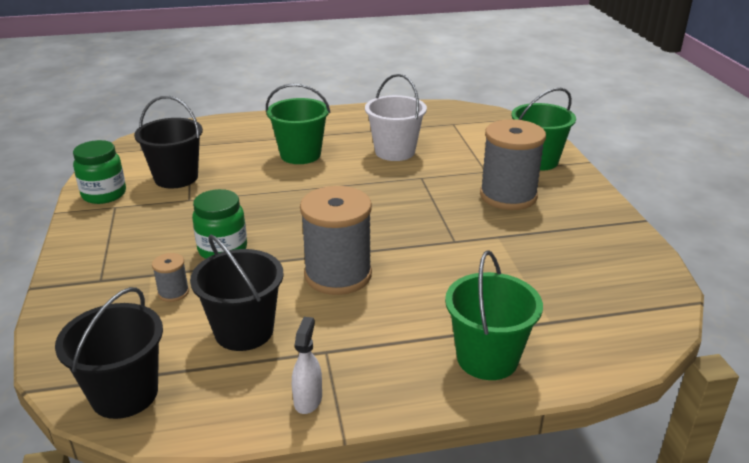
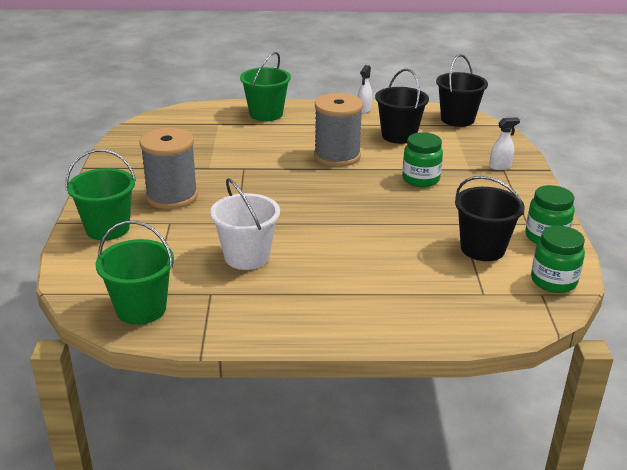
camera: 170 degrees left, 0 degrees up
grey spool [152,253,189,302] -> none
green bucket [266,83,330,164] -> green bucket moved to [95,221,174,325]
none -> white spray bottle [489,118,520,170]
none -> green jar [531,225,585,293]

